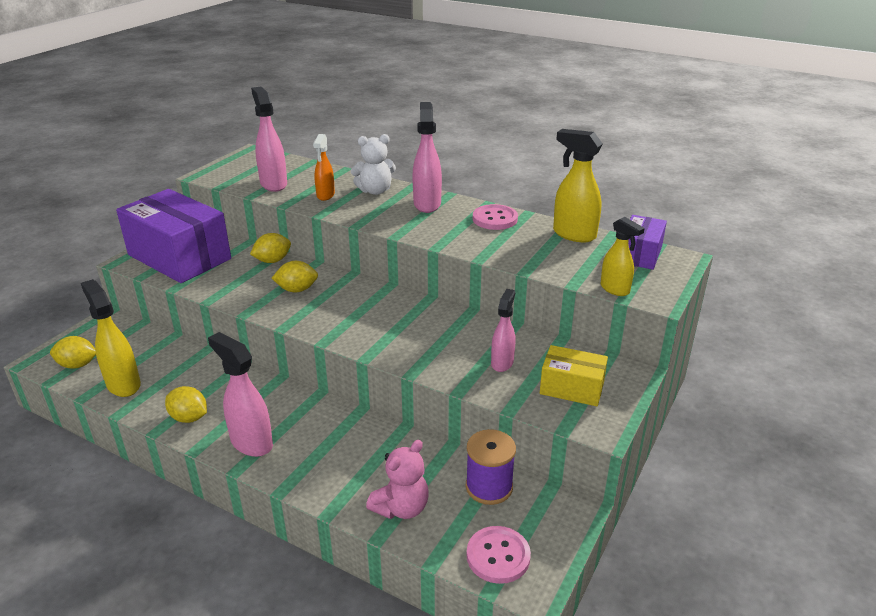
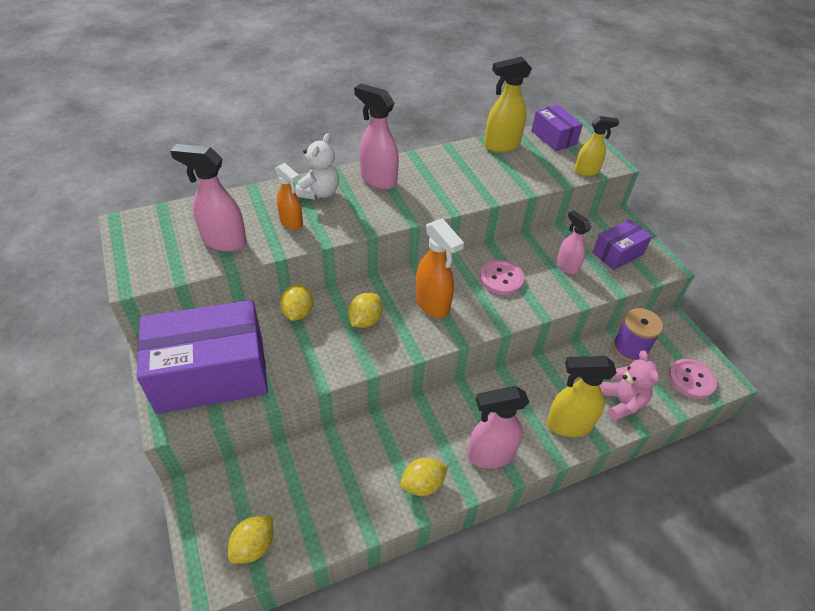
camera: 55 degrees left, 15 degrees up
yellow spray bottle [81,279,141,397] -> yellow spray bottle moved to [546,356,617,437]
pink button [473,204,518,230] -> pink button moved to [480,260,524,295]
yellow box [540,345,608,406] -> purple box [592,219,652,270]
none -> orange spray bottle [415,218,464,318]

